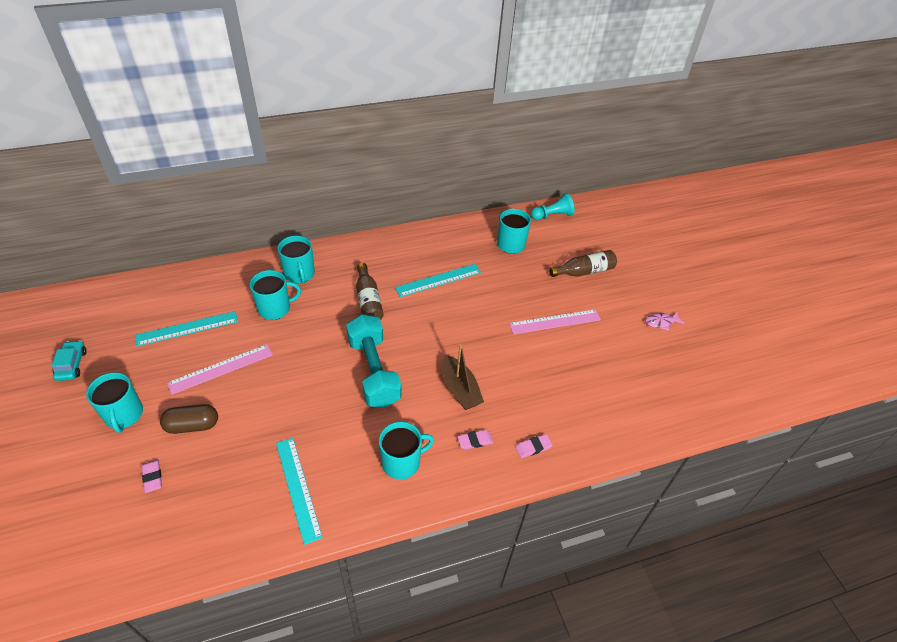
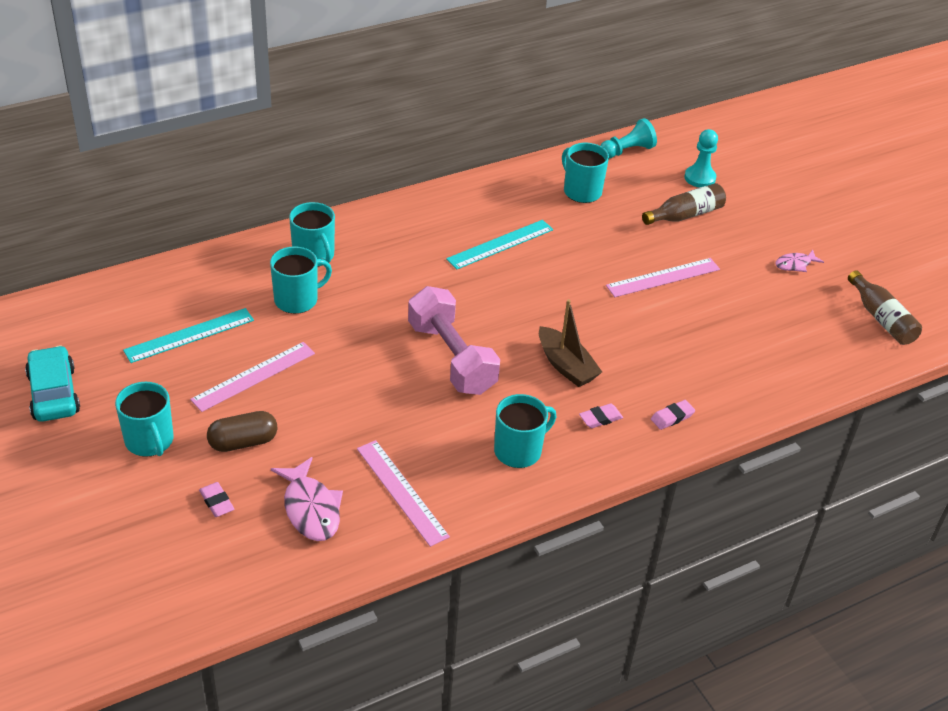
camera: 10 degrees left, 5 degrees down
turquoise car [52,341,87,381] -> turquoise car [25,345,80,422], size x1.51
turquoise ruler [276,438,323,545] -> pink ruler [357,440,450,547]
turquoise dumbbell [346,314,402,408] -> pink dumbbell [408,286,500,395]
brown bottle [356,263,384,320] -> brown bottle moved to [848,270,922,345]
none -> pink fish [271,457,343,541]
none -> turquoise pawn [684,129,718,188]

